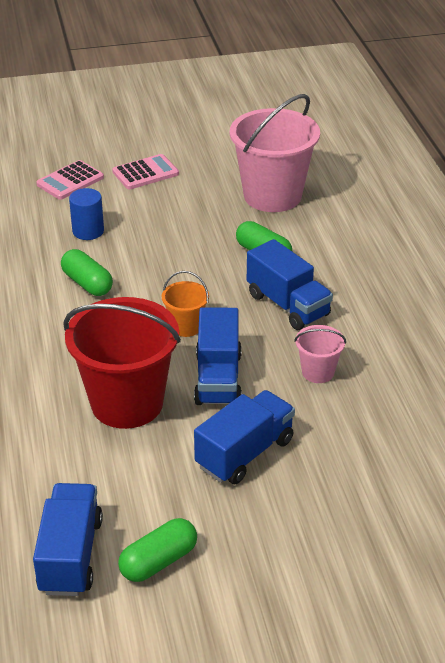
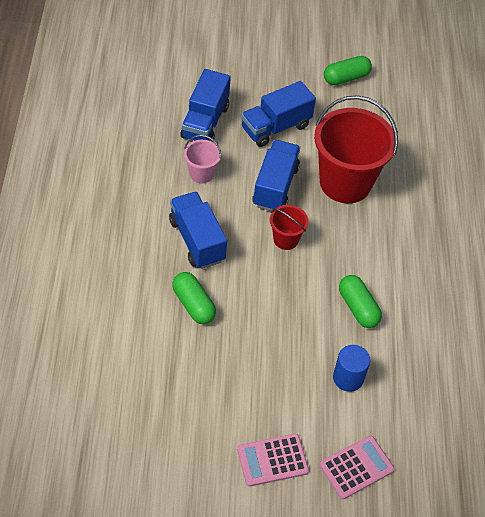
camera: 170 degrees left, 15 degrees up
blue truck [33,483,103,596] -> blue truck moved to [180,69,231,142]
orange bucket [162,271,209,337] -> red bucket [270,205,309,250]
pink bucket [230,94,320,212] -> none

